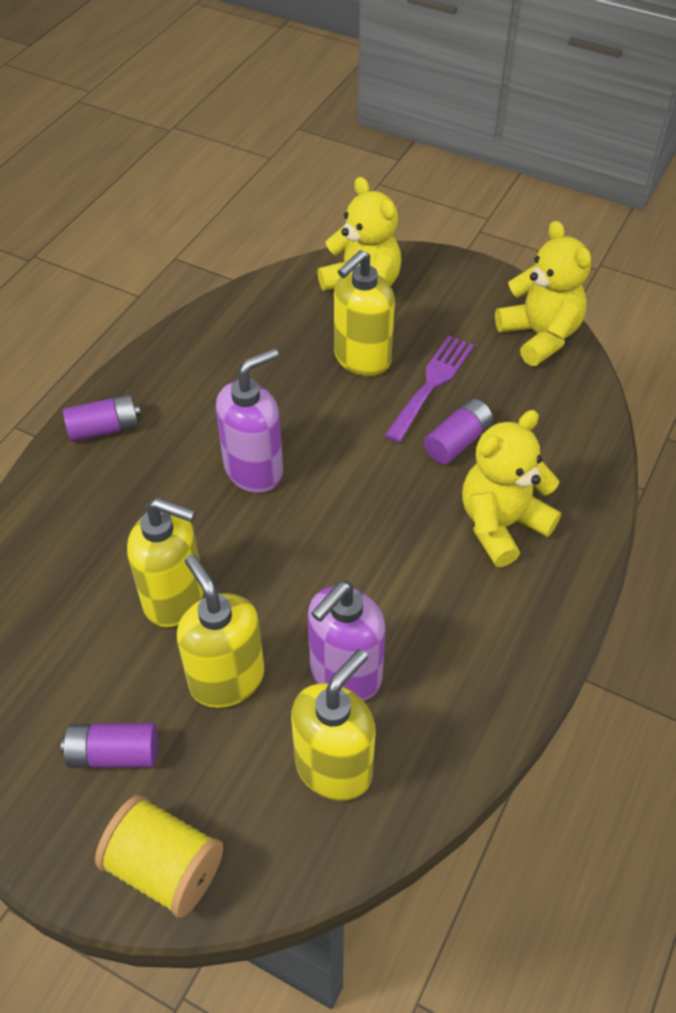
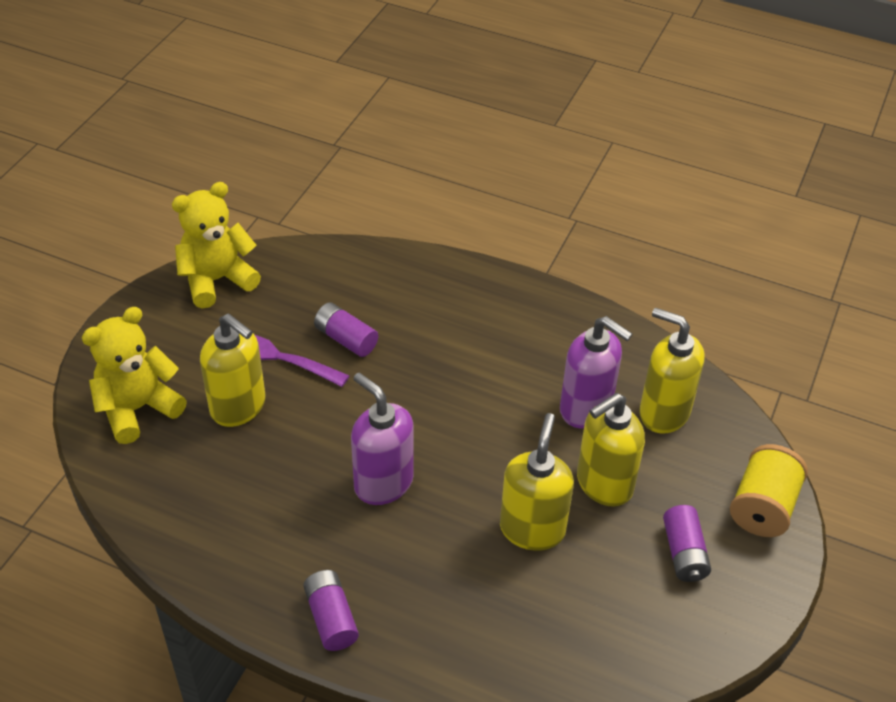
camera: 95 degrees left, 5 degrees down
yellow teddy bear [462,410,561,567] -> none

